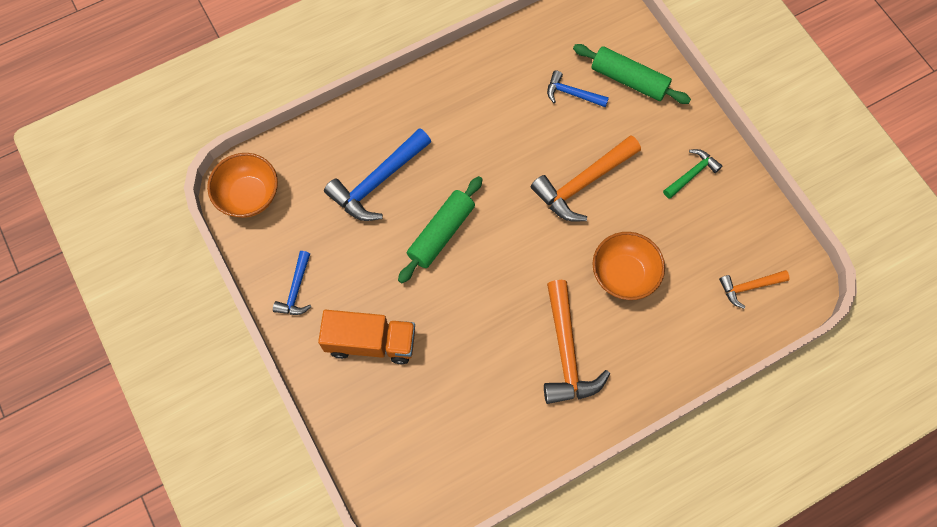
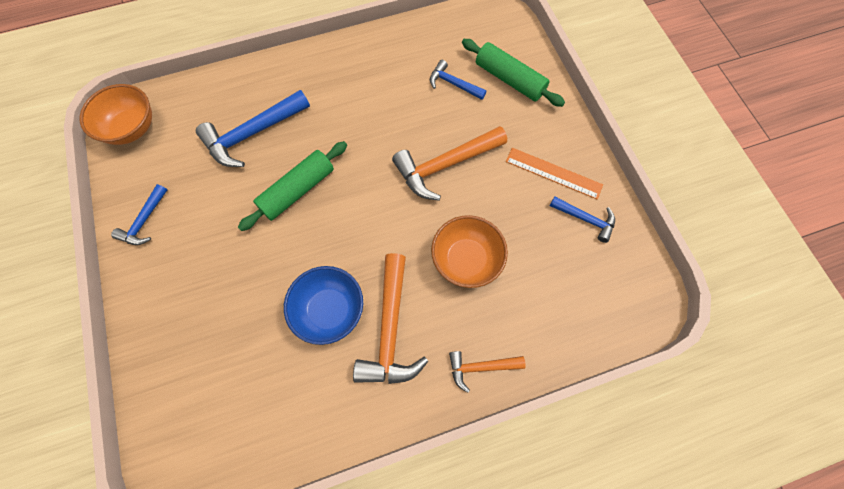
camera: 10 degrees right, 0 degrees up
orange truck [318,310,415,364] -> none
green hammer [663,149,722,199] -> orange ruler [506,148,603,199]
orange hammer [719,270,790,309] -> orange hammer moved to [449,351,526,393]
none -> blue bowl [284,266,363,345]
none -> blue hammer [550,197,615,243]

